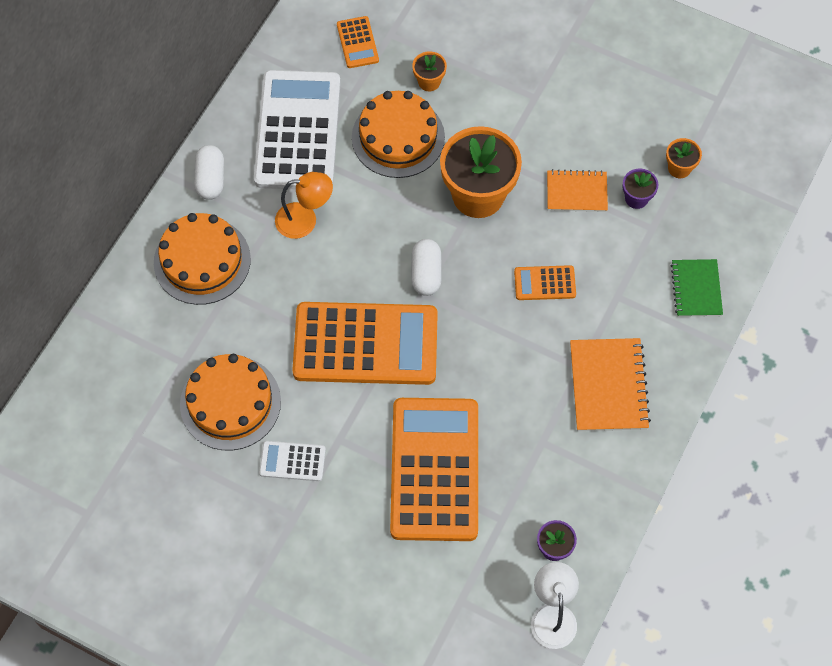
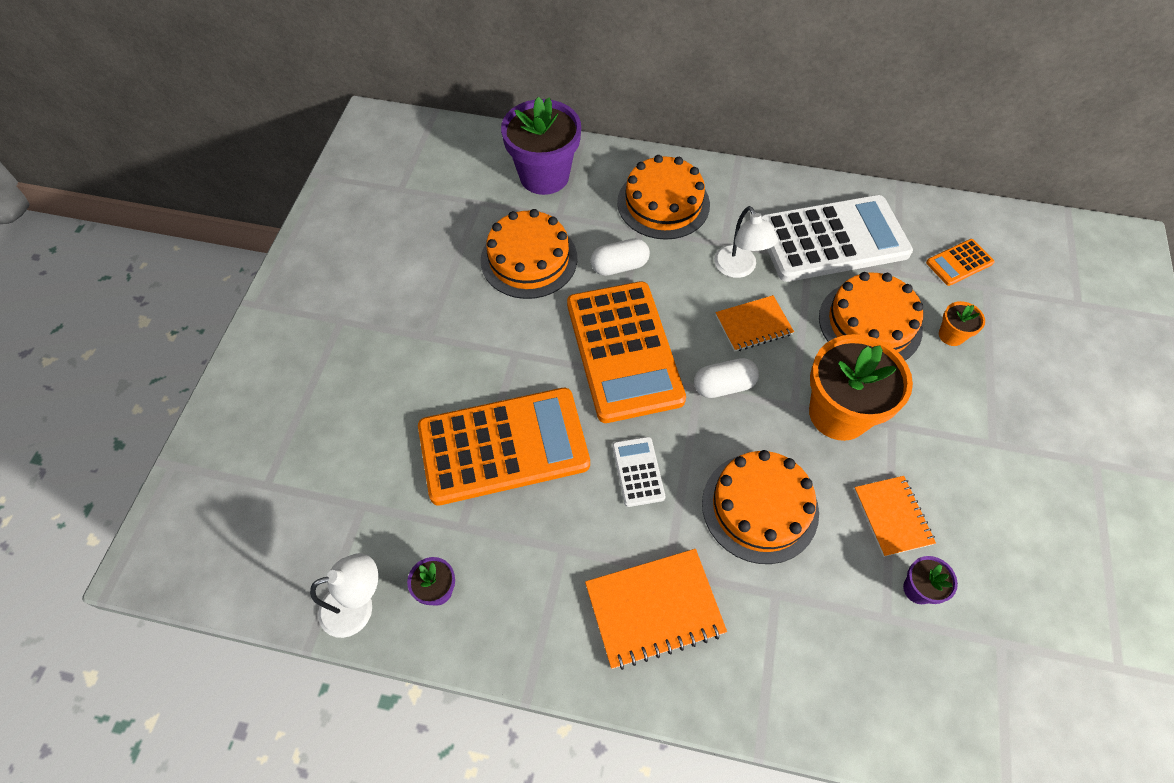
camera: 75 degrees right, 5 degrees down
white capsule [194,145,224,200] -> white capsule moved to [591,238,650,276]
white calculator [259,441,326,481] -> white calculator moved to [612,437,665,507]
orange lamp [275,172,333,239] -> white lamp [714,206,778,278]
orange calculator [514,265,576,300] -> orange cake [702,450,819,564]
orange flower pot [666,138,702,178] -> none
green notebook [671,259,723,317] -> none
none -> purple flower pot [501,97,581,195]
none -> orange notebook [716,295,794,352]

